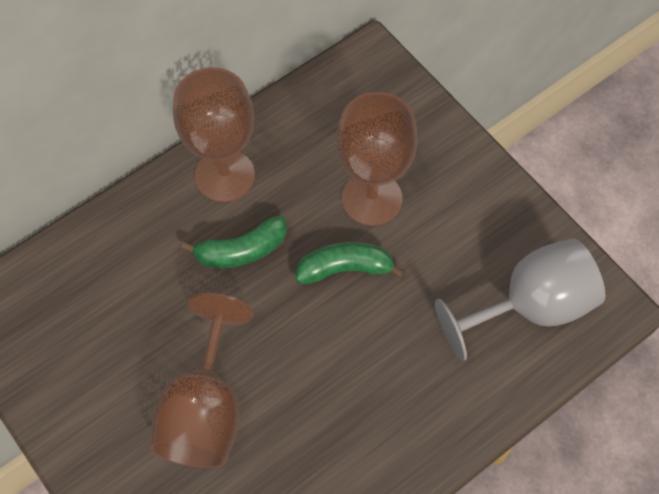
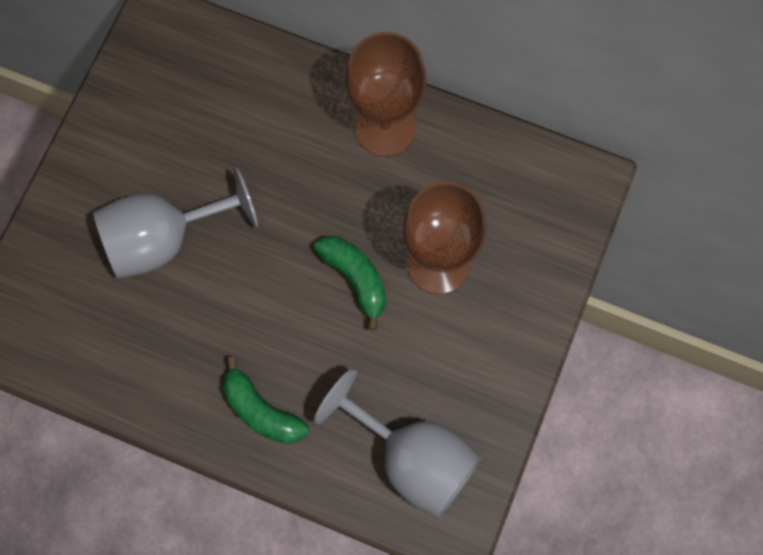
camera: 60 degrees right, 10 degrees up
brown goblet [150,293,253,468] -> grey goblet [93,167,258,278]
green banana [181,216,287,269] -> green banana moved to [223,357,309,444]

